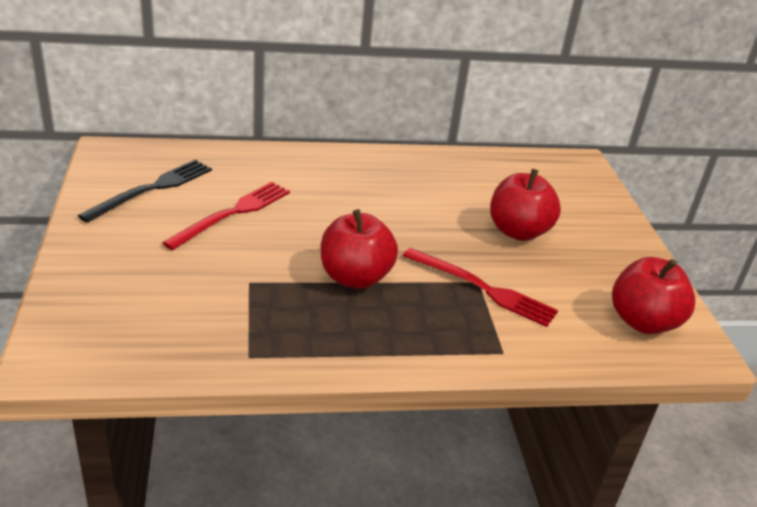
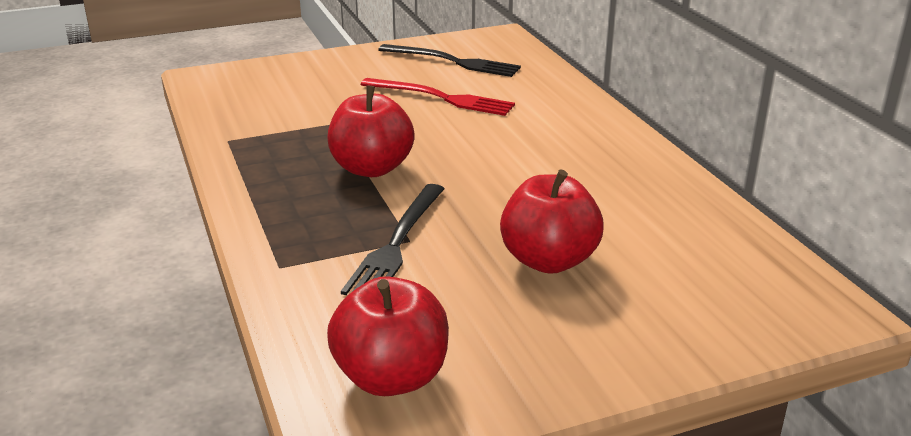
camera: 80 degrees right, 5 degrees down
red fork [403,248,558,327] -> black fork [341,184,445,295]

